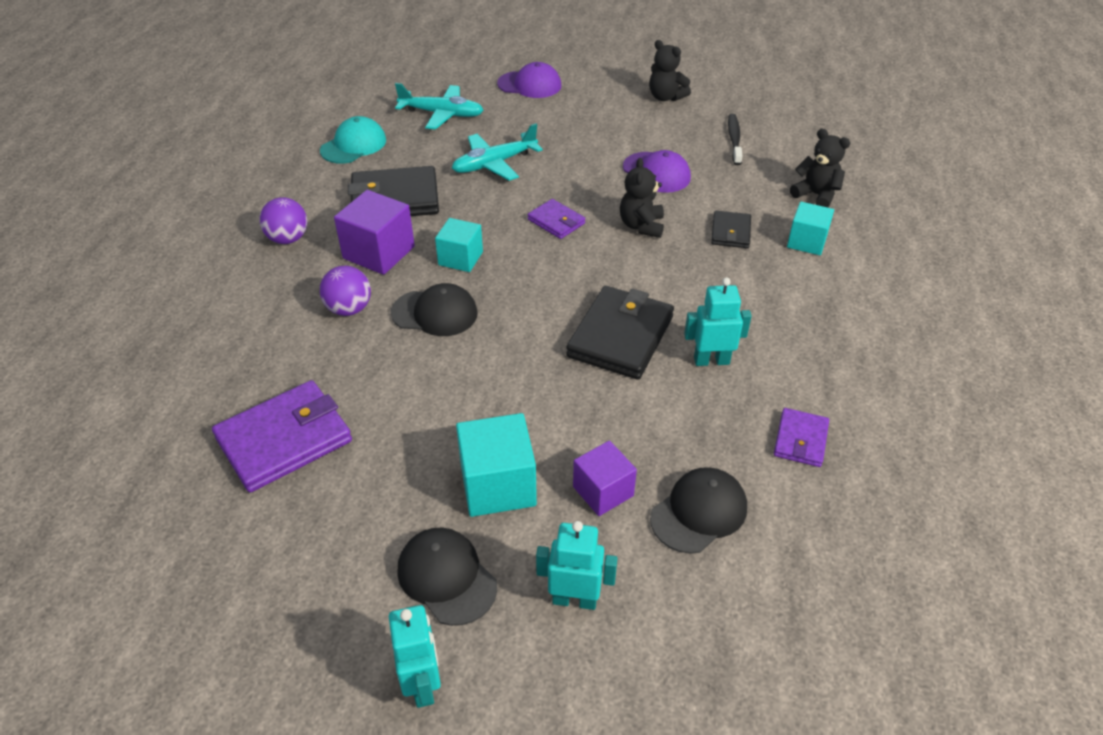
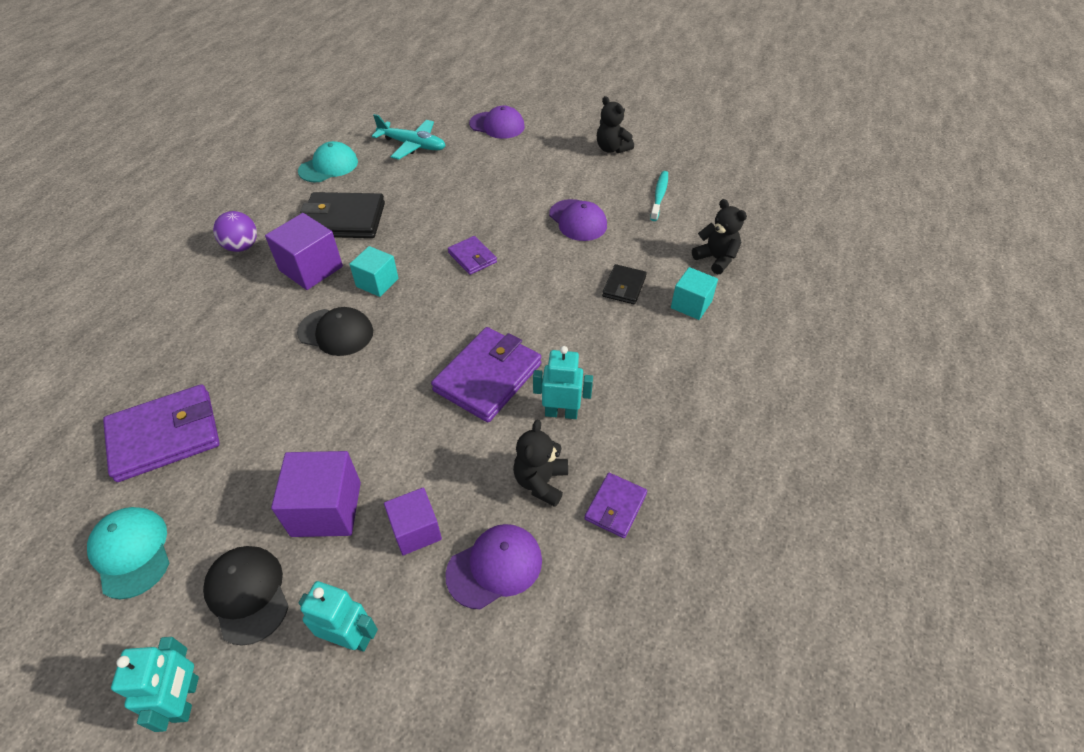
camera: 10 degrees right, 5 degrees up
purple ball [320,266,371,316] -> none
turquoise plane [452,123,543,181] -> none
turquoise cube [456,413,537,517] -> purple cube [271,451,361,537]
black wallet [566,286,674,380] -> purple wallet [431,327,541,422]
black teddy bear [620,158,664,238] -> black teddy bear moved to [513,420,568,507]
black cap [650,467,747,554] -> purple cap [445,524,542,609]
black toothbrush [728,114,743,165] -> turquoise toothbrush [650,171,668,221]
none -> turquoise cap [87,507,169,599]

